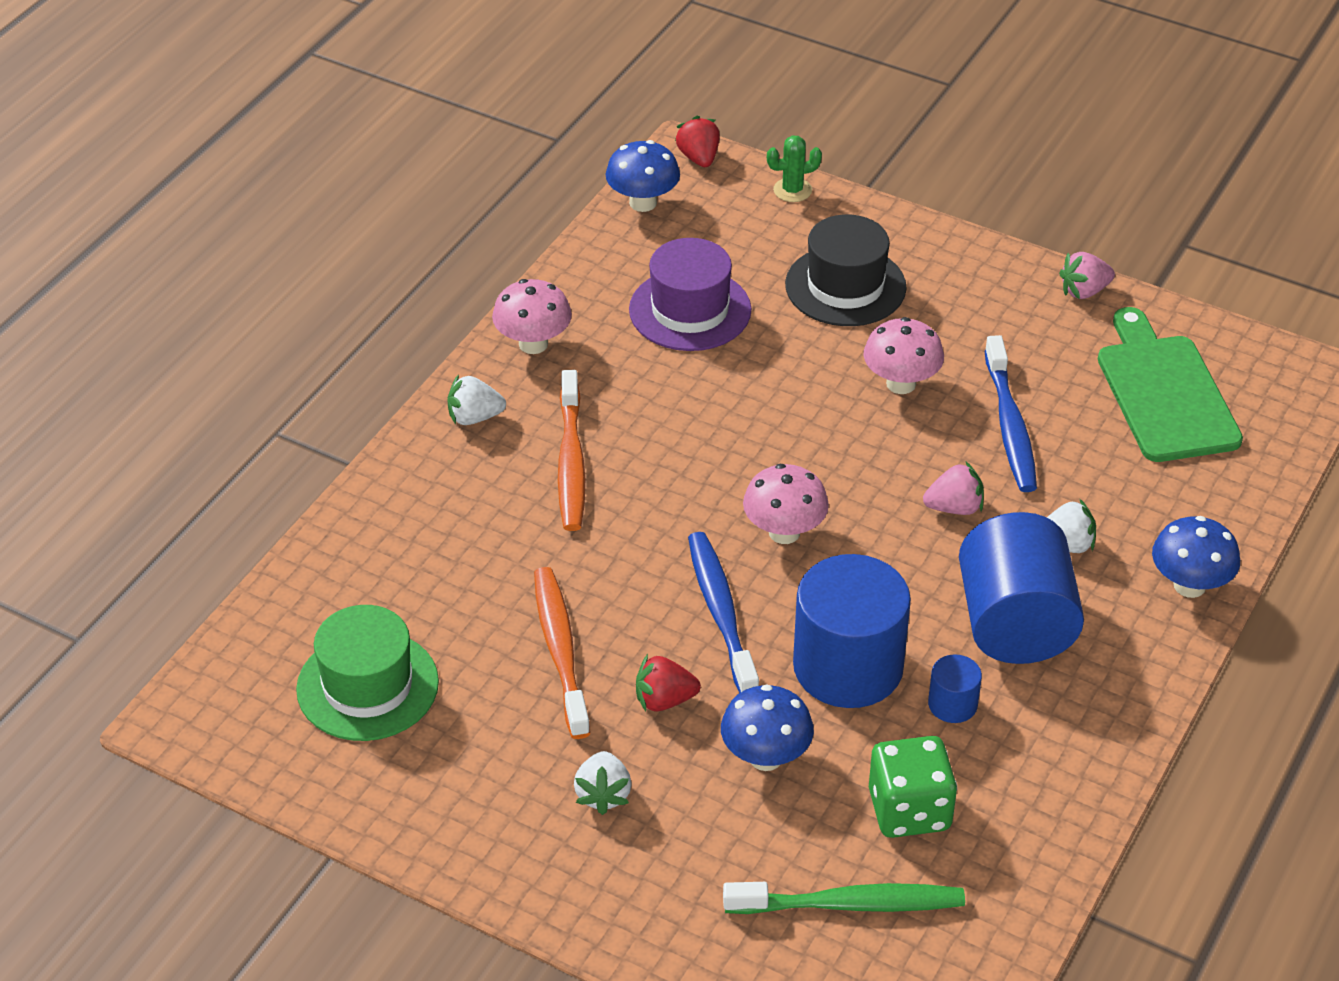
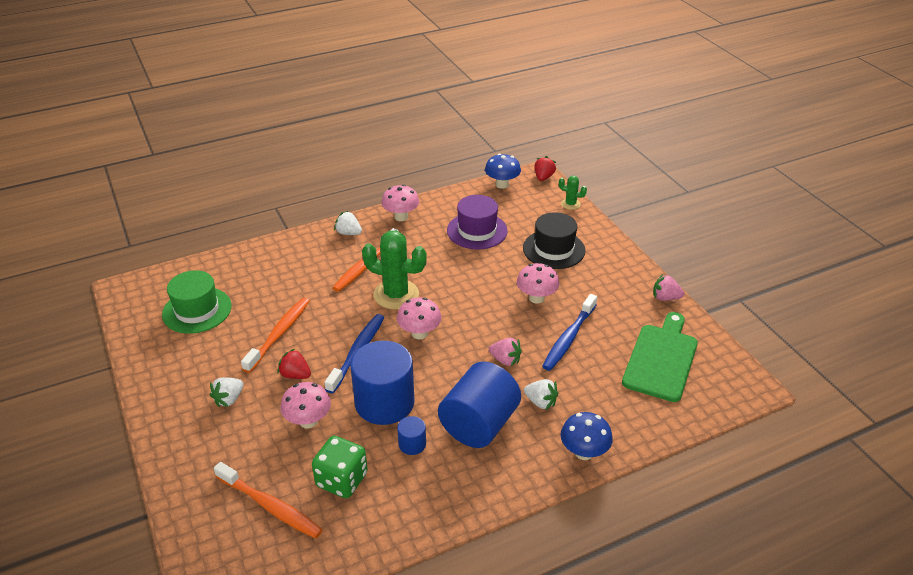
camera: 35 degrees right, 5 degrees down
blue mushroom [721,684,814,771] -> pink mushroom [280,382,331,429]
green toothbrush [723,882,965,914] -> orange toothbrush [214,462,322,539]
none -> green cactus [362,231,427,309]

